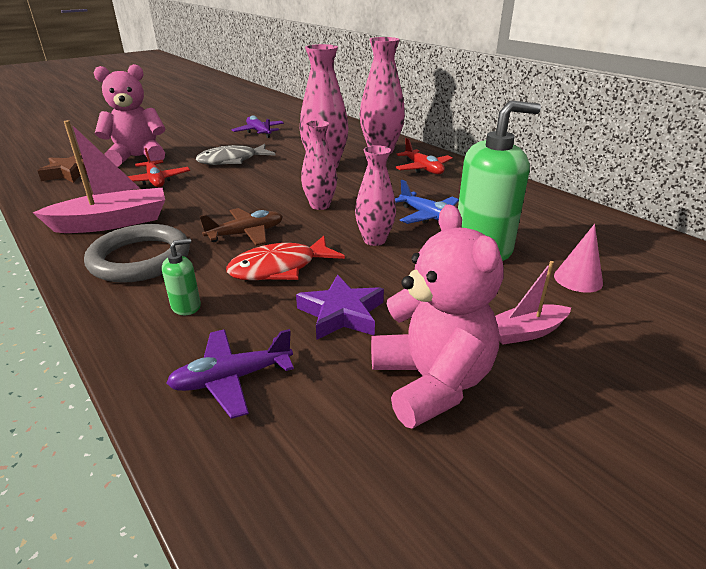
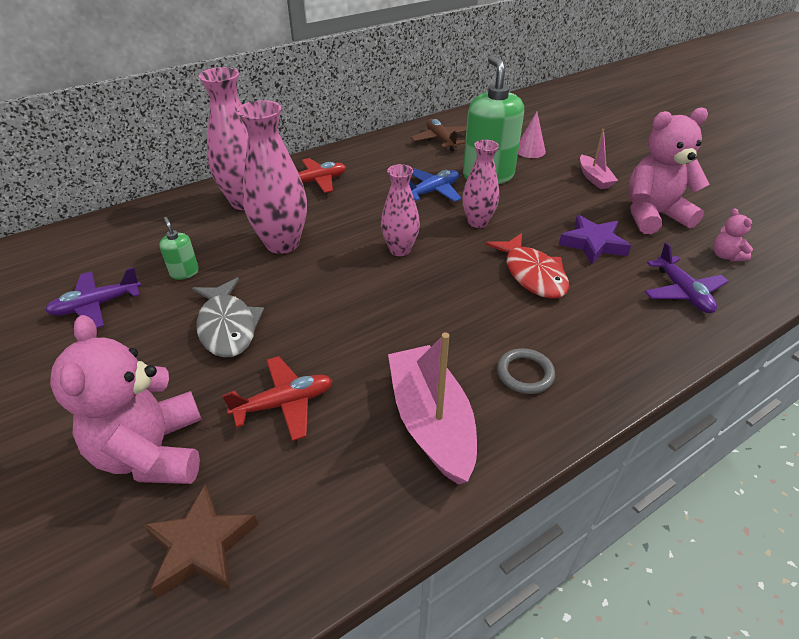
camera: 85 degrees left, 10 degrees up
grey ring [84,224,190,283] -> grey ring [497,348,555,394], size x0.52
green soap dispenser [162,238,201,315] -> green soap dispenser moved to [159,217,199,280]
brown plane [200,208,283,246] -> brown plane moved to [411,119,467,152]
none -> pink teddy bear [713,208,753,261]

